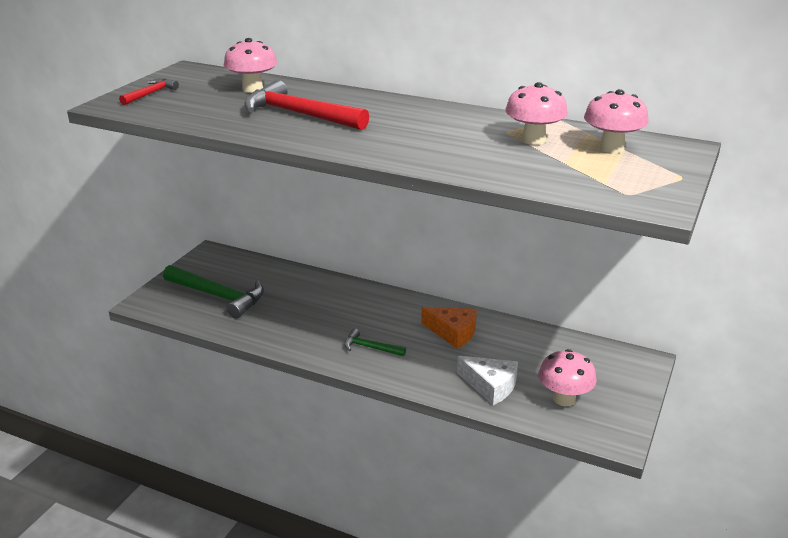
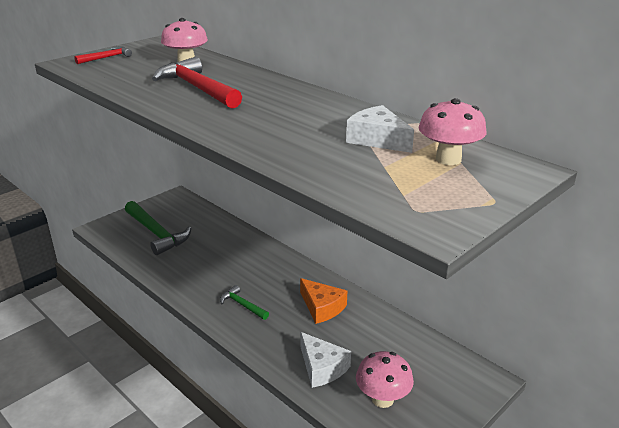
camera: 20 degrees right, 0 degrees up
pink mushroom [506,82,568,145] -> white cheese [346,105,414,153]

